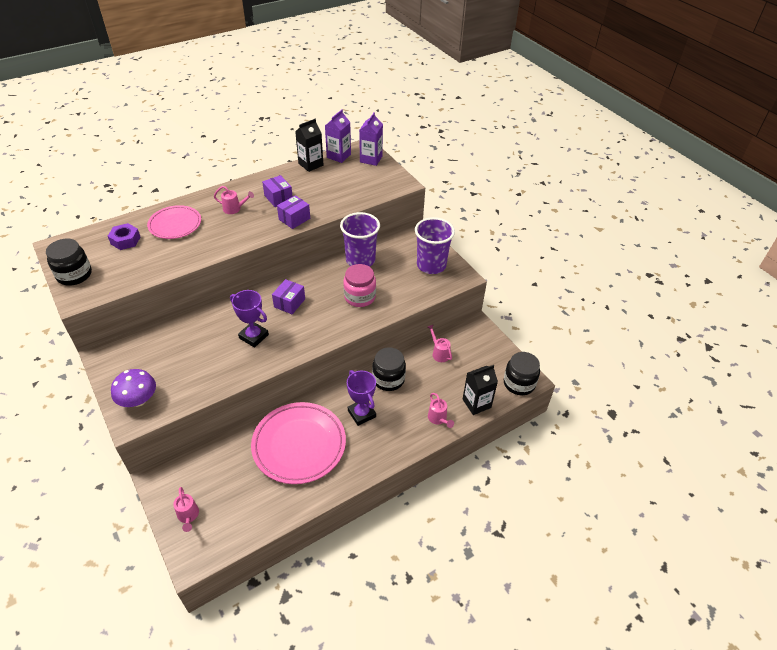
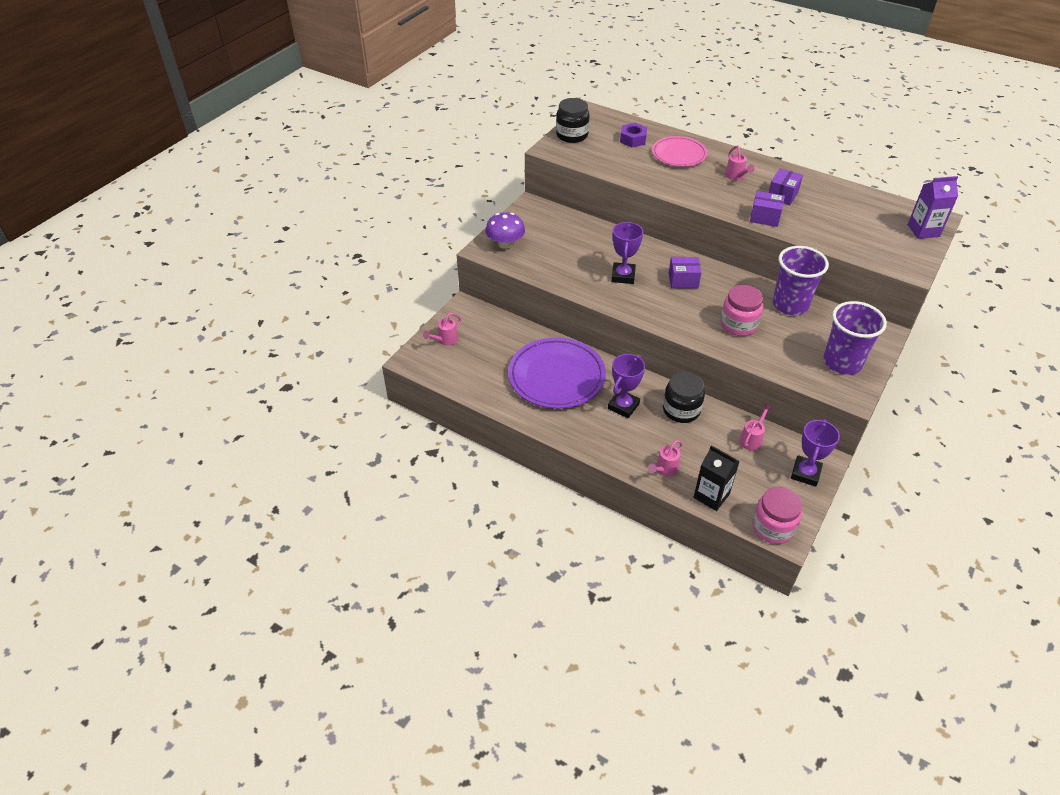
camera: 65 degrees right, 0 degrees up
pink plate [251,402,346,484] -> purple plate [508,337,606,409]
black carton [295,119,324,172] -> none
purple carton [325,110,351,163] -> none
black jar [504,352,540,395] -> pink jar [752,487,802,544]
none -> purple trophy [791,419,840,487]

